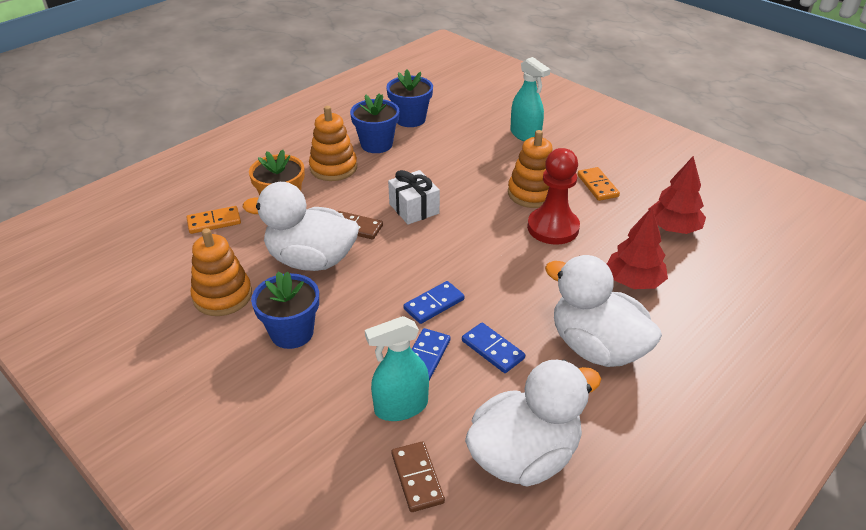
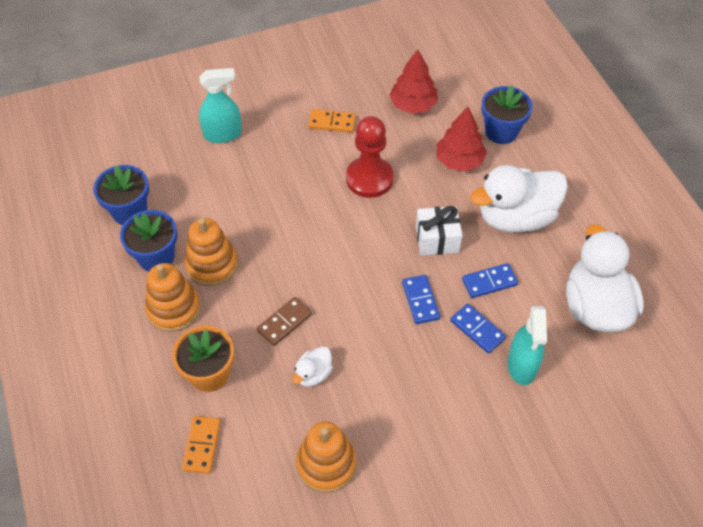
camera: 65 degrees left, 15 degrees up
white duck [243,182,359,271] -> white duck [293,346,333,387], size x0.45
blue flower pot [251,271,319,349] -> blue flower pot moved to [481,85,533,144]
white gift [388,170,440,225] -> white gift moved to [416,206,463,256]
brown domino [392,441,445,512] -> none
orange stacking toy [508,130,553,208] -> orange stacking toy moved to [185,218,238,286]

